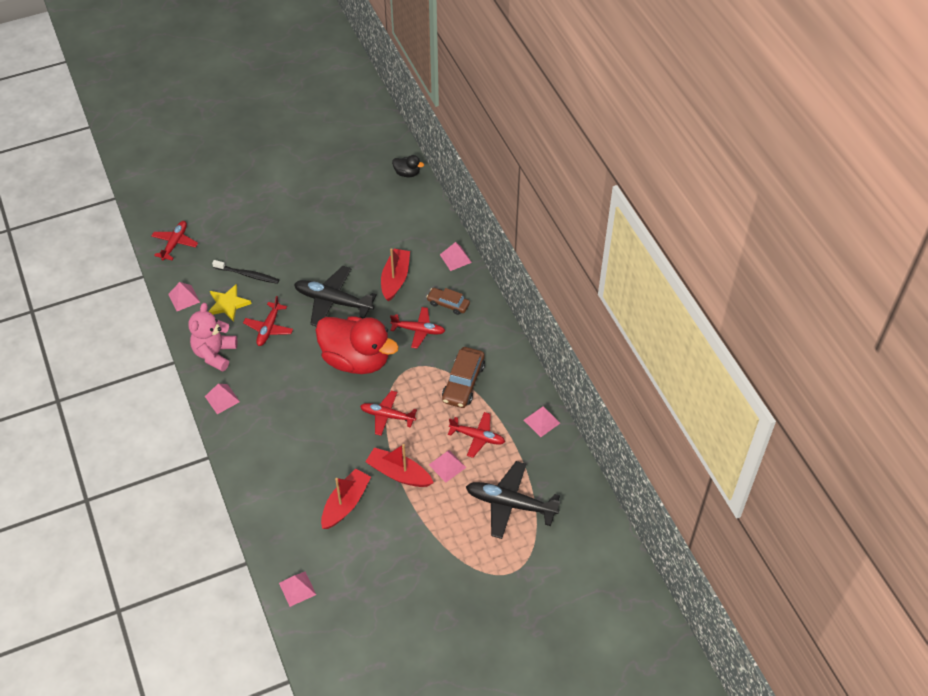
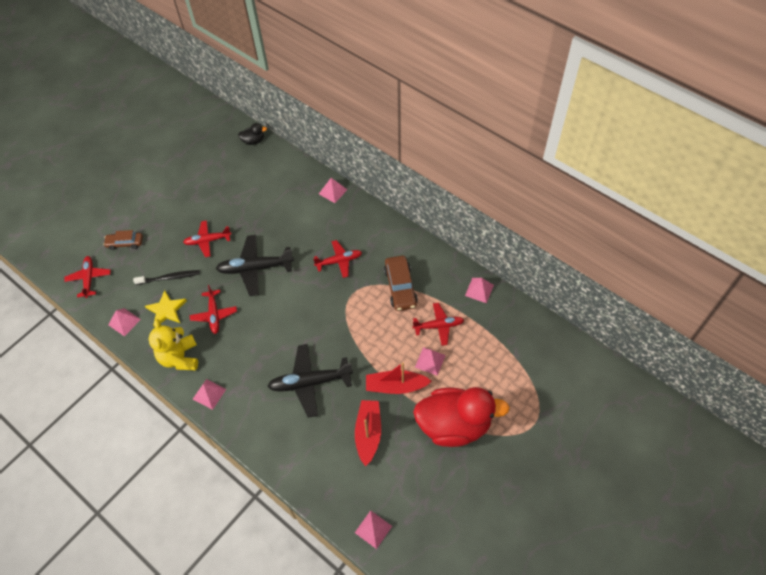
camera: 25 degrees left, 5 degrees up
pink teddy bear [188,303,237,372] -> yellow teddy bear [149,319,198,370]
red duck [315,316,399,374] -> red duck moved to [413,387,510,447]
red plane [360,391,417,436] -> red plane moved to [183,220,231,257]
red boat [381,248,410,302] -> none
brown car [427,288,470,315] -> brown car moved to [103,230,143,250]
black plane [466,461,560,539] -> black plane moved to [268,344,353,417]

